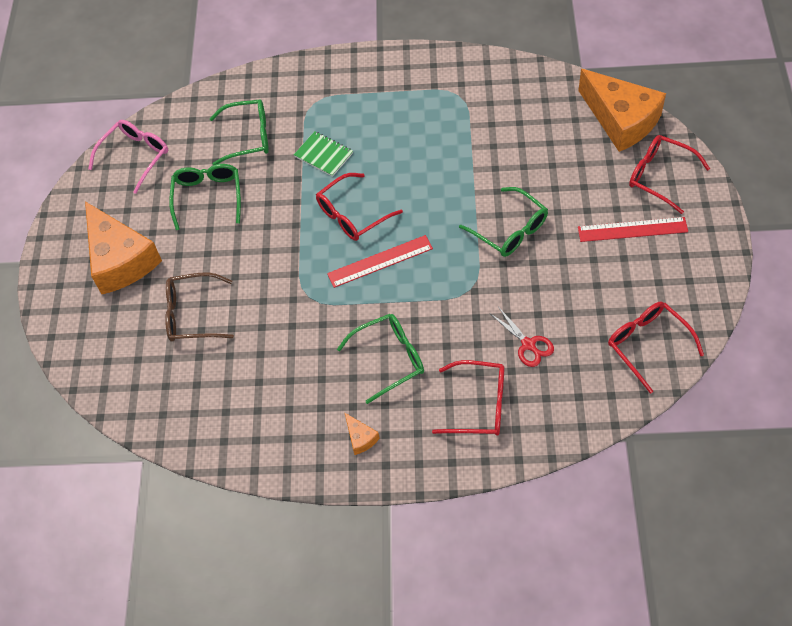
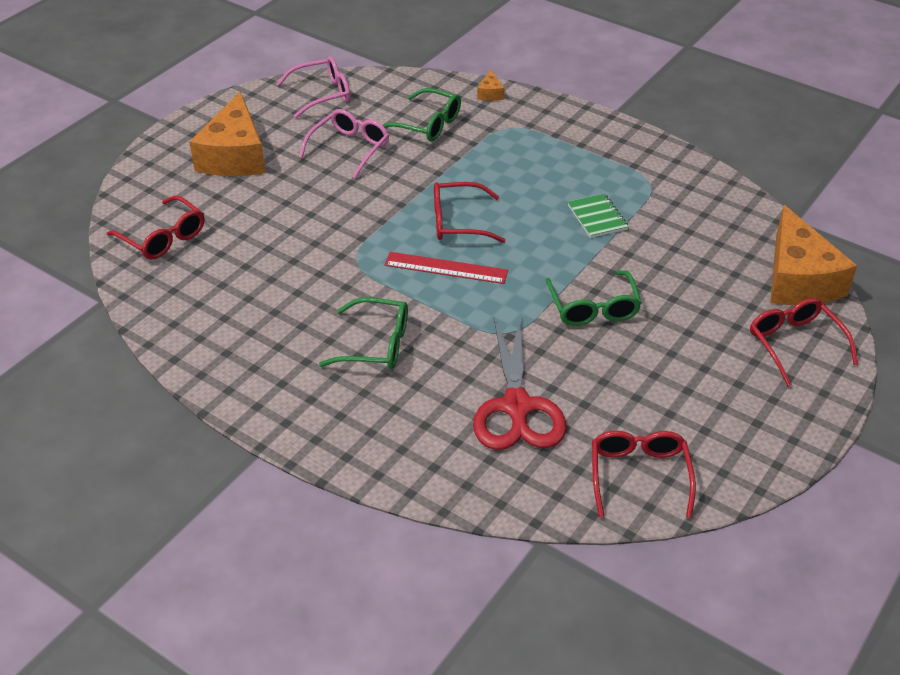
camera: 30 degrees right, 15 degrees down
brown glasses [165,272,234,342] -> none
green glasses [169,164,241,230] -> pink glasses [299,109,389,179]
green notebook [294,131,353,177] -> green notebook moved to [568,194,629,238]
orange cheese [344,412,380,455] -> orange cheese moved to [477,70,504,101]
red glasses [432,360,505,436] -> red glasses moved to [107,196,204,260]
red scissors [491,308,554,367] -> red scissors [473,315,567,450], size x2.03
red ruler [578,217,688,242] -> none

